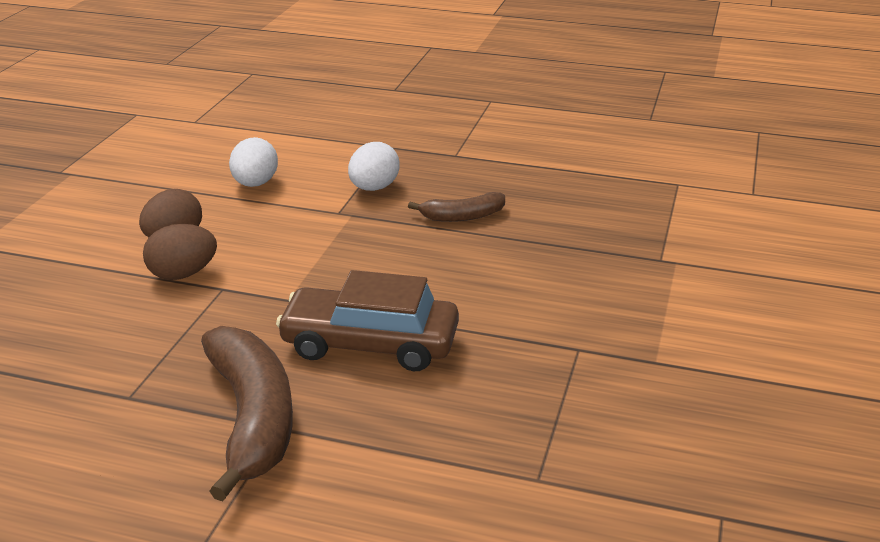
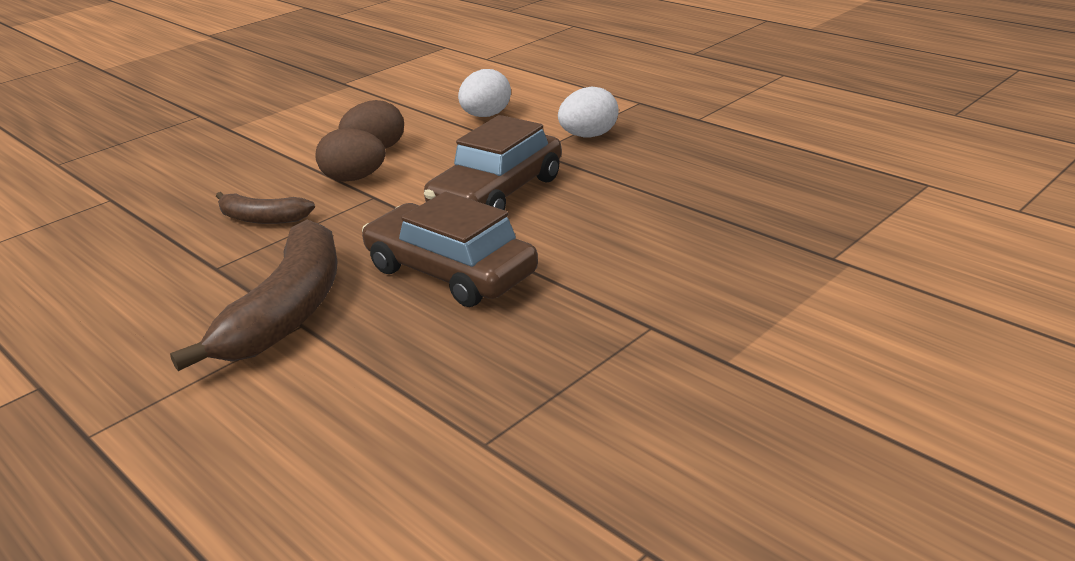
camera: 30 degrees right, 0 degrees up
brown banana [408,192,505,222] -> brown banana moved to [216,192,315,224]
none -> brown car [424,115,562,210]

